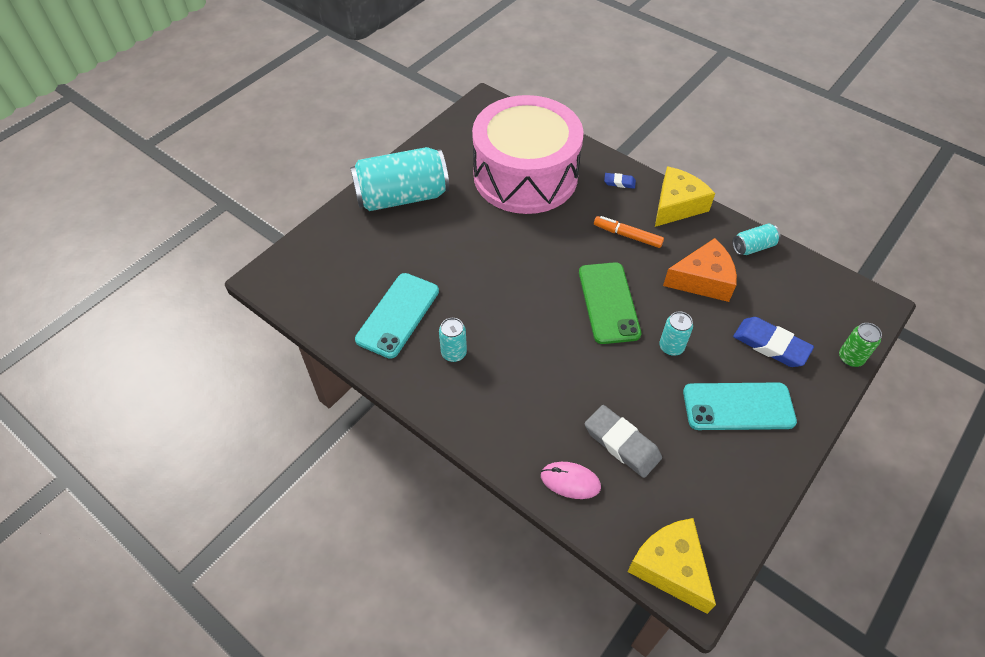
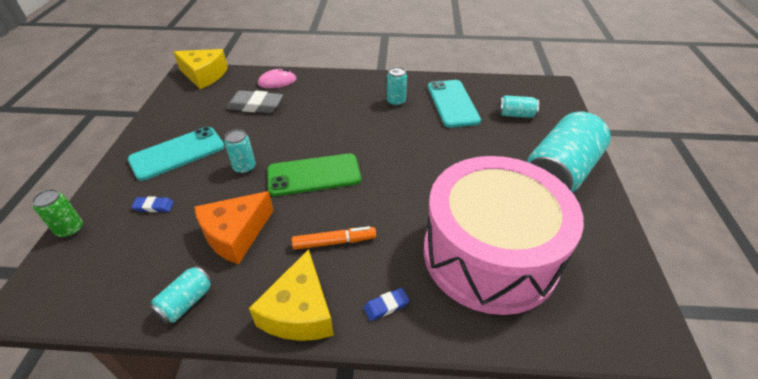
camera: 145 degrees right, 10 degrees down
green phone [579,262,641,344] -> green phone turned 60 degrees counterclockwise [267,153,361,196]
blue eraser [733,317,814,367] -> blue eraser [131,197,174,212], size x0.52
none -> turquoise can [498,95,539,118]

